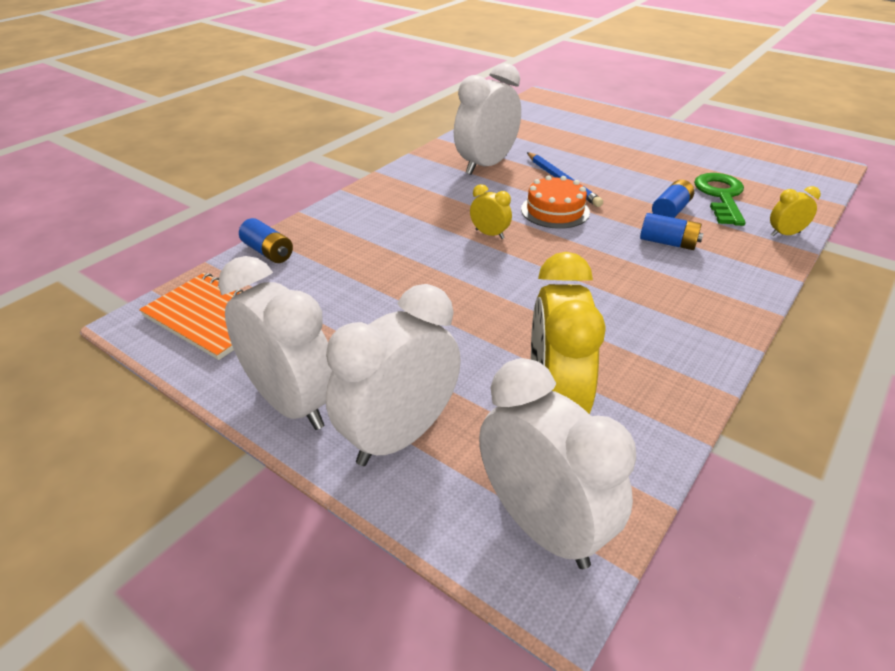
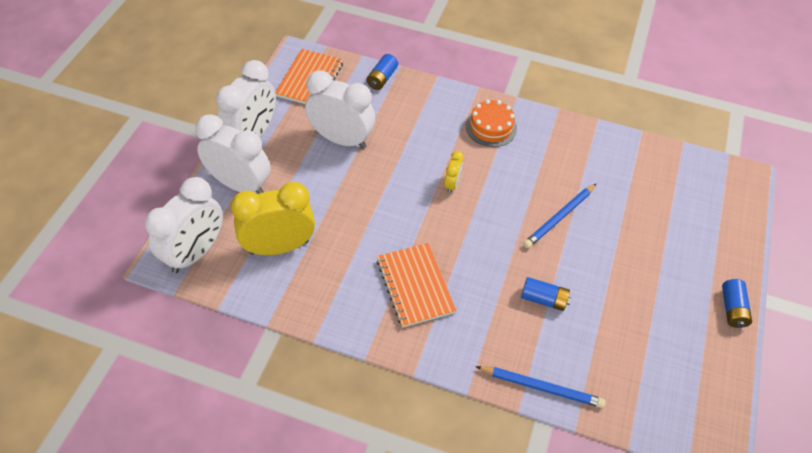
camera: 70 degrees right, 15 degrees up
white clock [454,63,521,175] -> white clock moved to [305,70,375,149]
orange cake [521,175,590,229] -> orange cake moved to [466,100,517,147]
blue battery [640,213,704,250] -> blue battery moved to [722,279,752,328]
green key [694,173,746,226] -> none
yellow clock [770,186,821,236] -> blue pencil [475,366,605,408]
none -> orange notebook [377,243,456,328]

